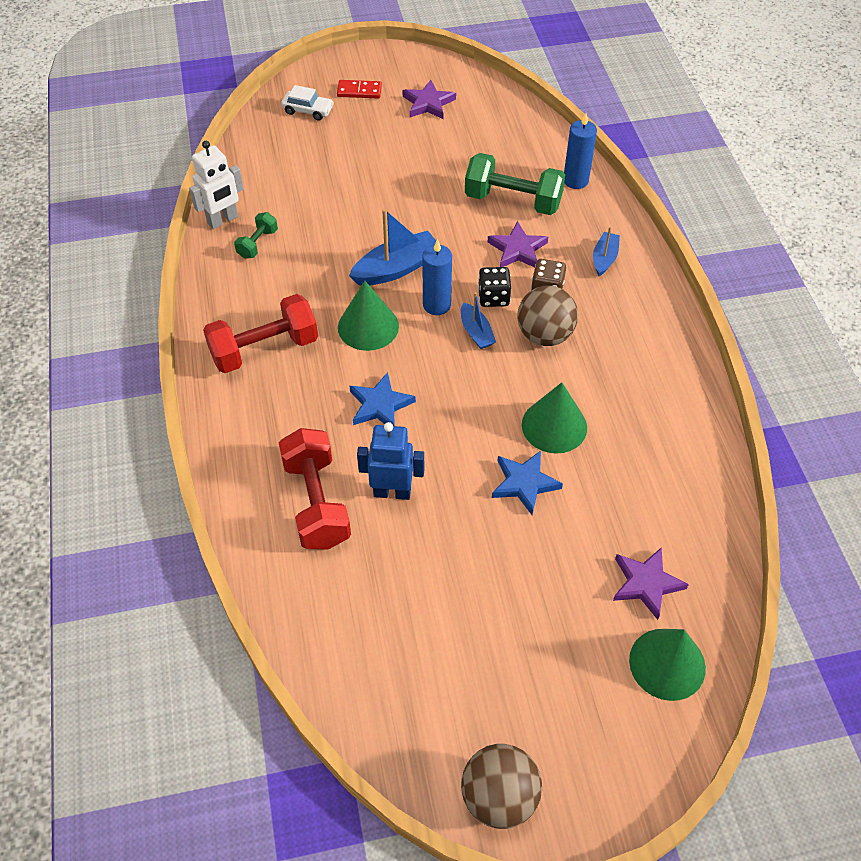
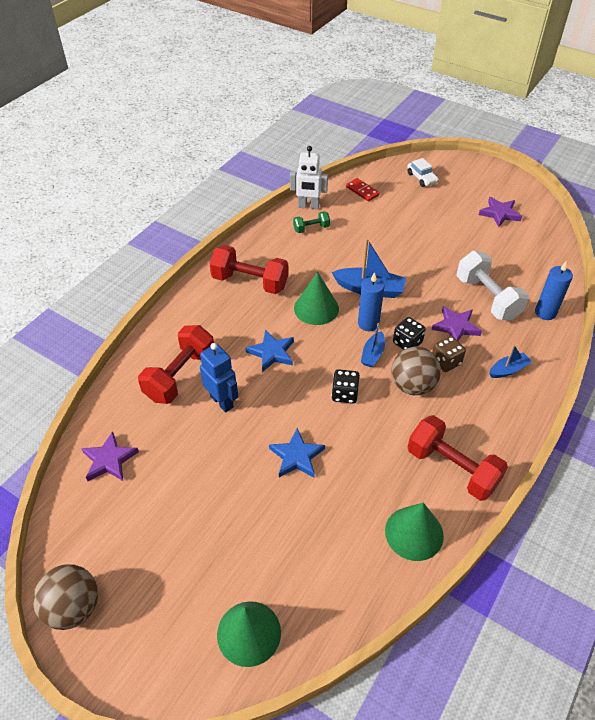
camera: 45 degrees right, 5 degrees down
red domino [337,80,382,99] -> red domino moved to [346,178,380,202]
green dumbbell [465,153,565,215] -> white dumbbell [457,251,529,321]
green cone [522,382,587,454] -> green cone moved to [385,503,444,561]
purple star [613,547,689,620] -> purple star moved to [81,431,139,481]
none -> black dice [332,369,360,404]
none -> red dumbbell [408,415,508,501]

